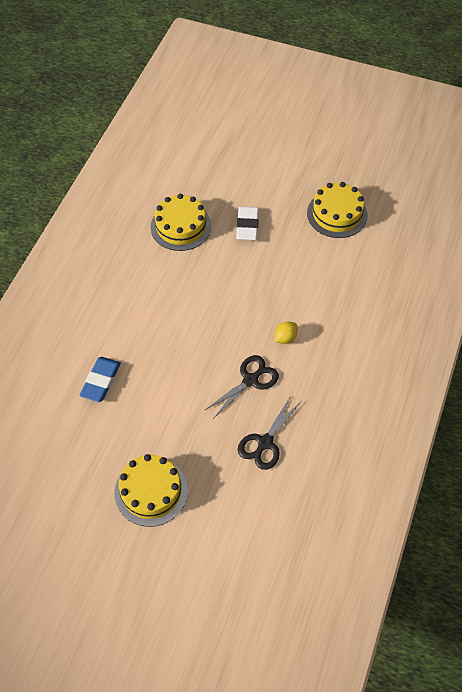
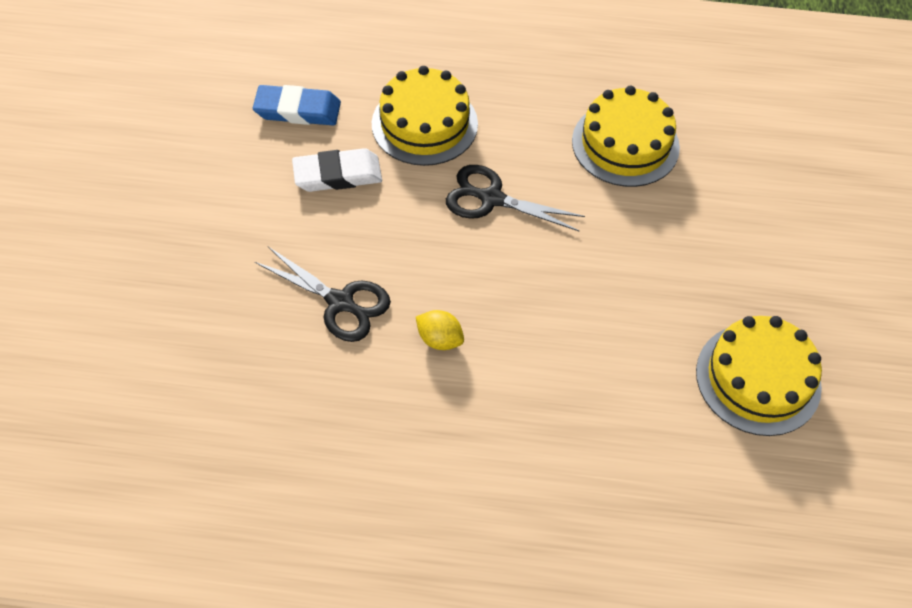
camera: 75 degrees right, 0 degrees up
yellow cake [114,454,188,527] -> yellow cake moved to [372,66,478,166]
white eraser [236,206,259,240] -> white eraser moved to [292,148,382,192]
black scissors [238,396,301,470] -> black scissors moved to [446,165,585,231]

